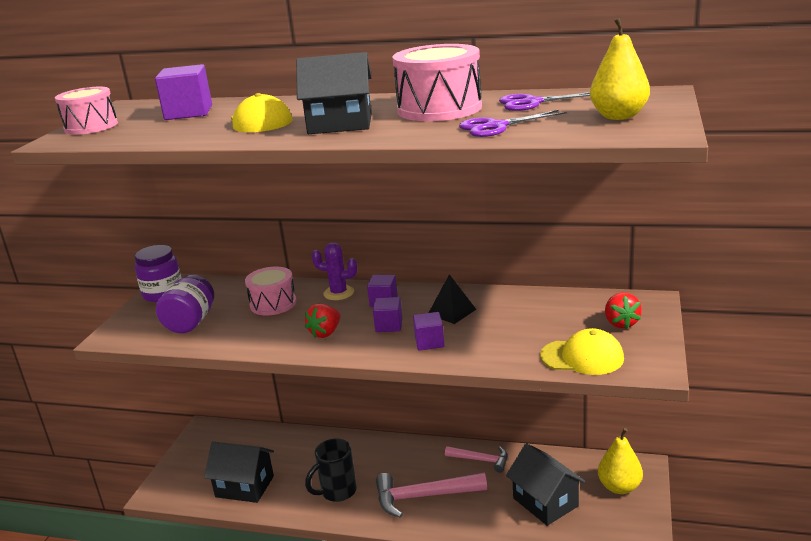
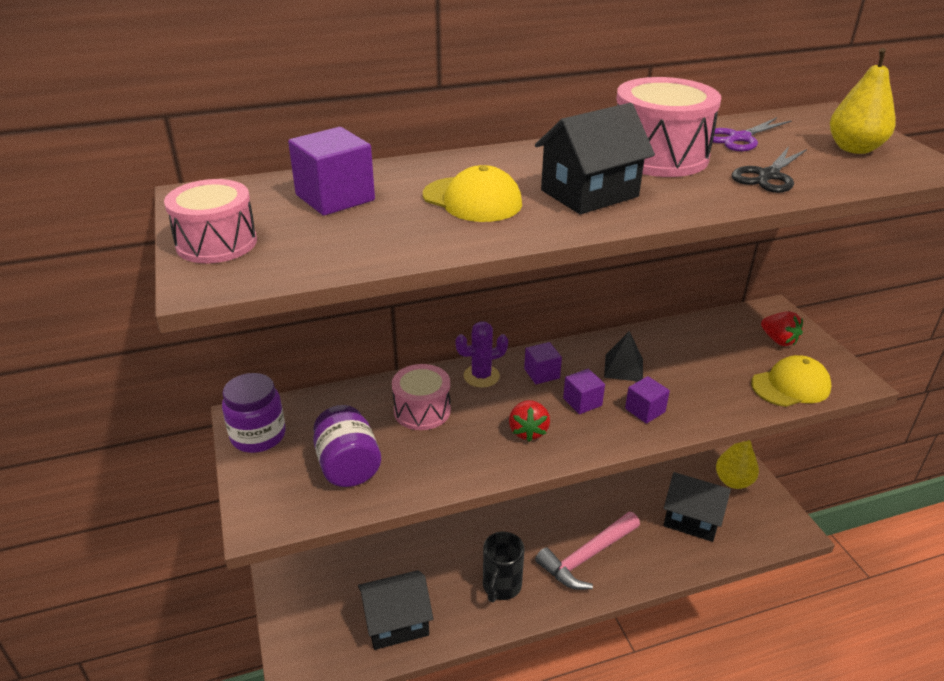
camera: 35 degrees left, 10 degrees up
pink hammer [445,446,507,473] -> none
purple scissors [459,110,567,137] -> black scissors [732,147,807,193]

